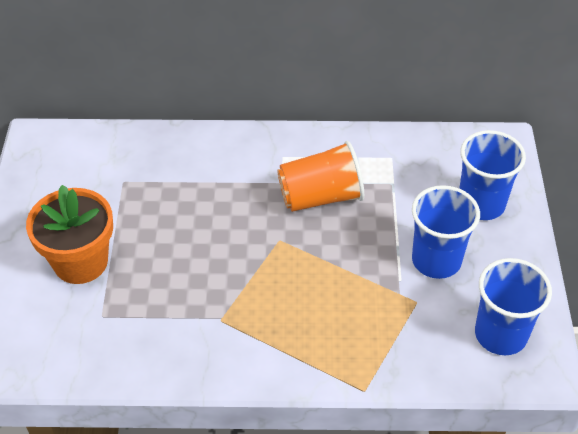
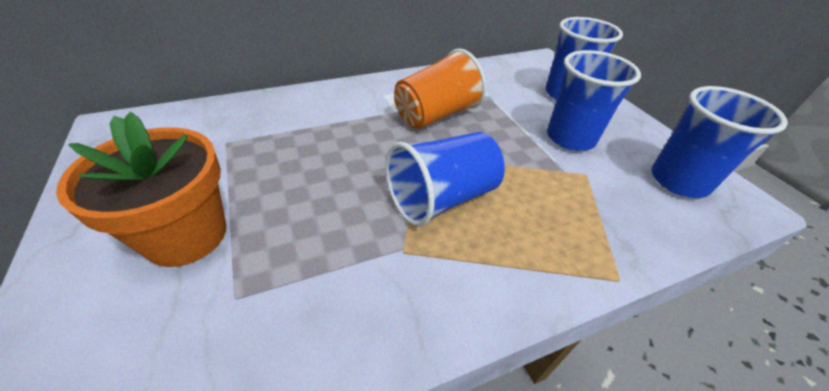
camera: 25 degrees left, 5 degrees down
none -> blue cup [385,132,505,227]

